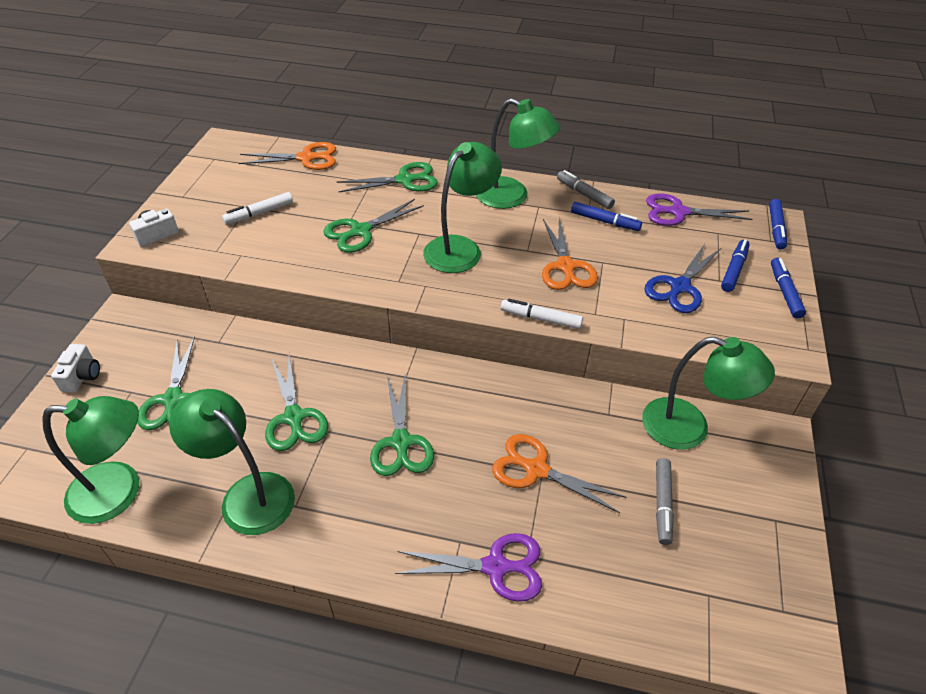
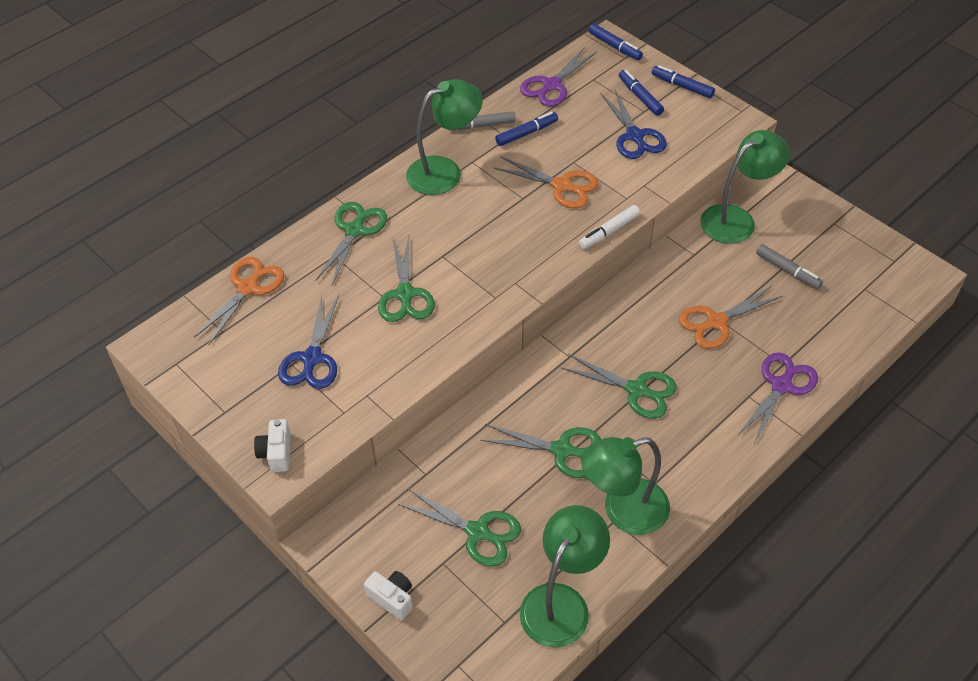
camera: 55 degrees left, 5 degrees up
white marker [222,192,293,225] -> blue scissors [278,295,339,389]
green lamp [423,142,502,273] -> none

